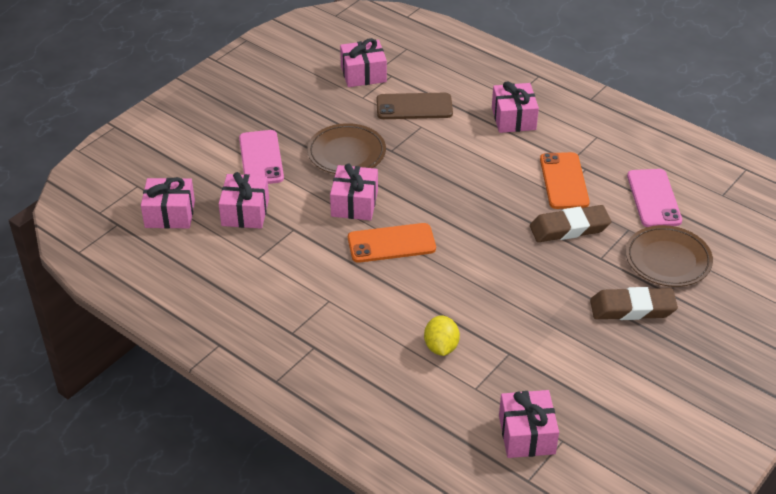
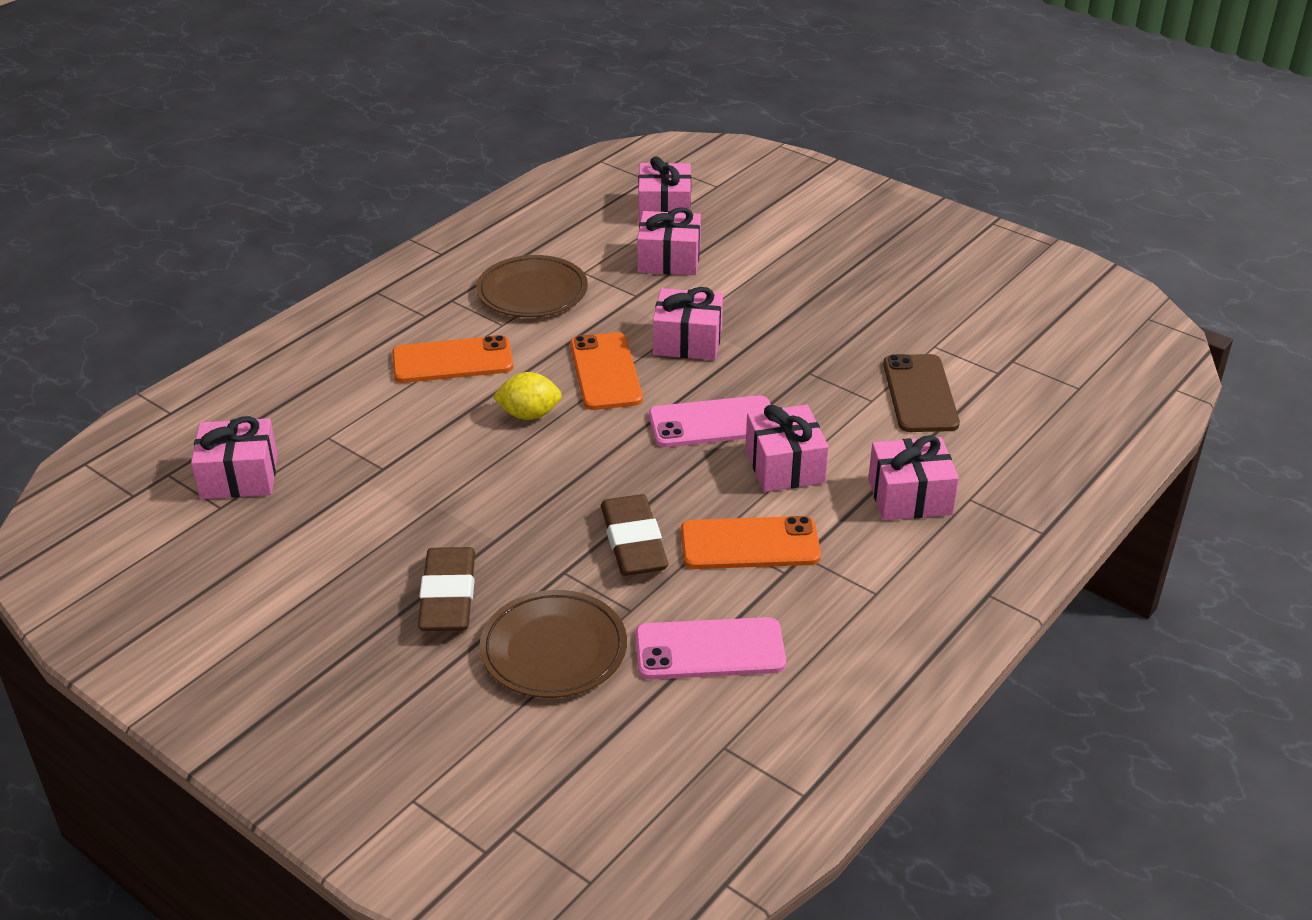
camera: 90 degrees right, 5 degrees down
pink phone [239,130,284,184] -> pink phone moved to [649,395,771,447]
brown plate [307,123,386,174] -> brown plate moved to [476,255,588,317]
pink gift [340,38,387,87] -> pink gift moved to [745,405,829,492]
yellow lemon [424,315,460,356] -> yellow lemon moved to [493,372,562,420]
none -> orange phone [392,335,513,383]

